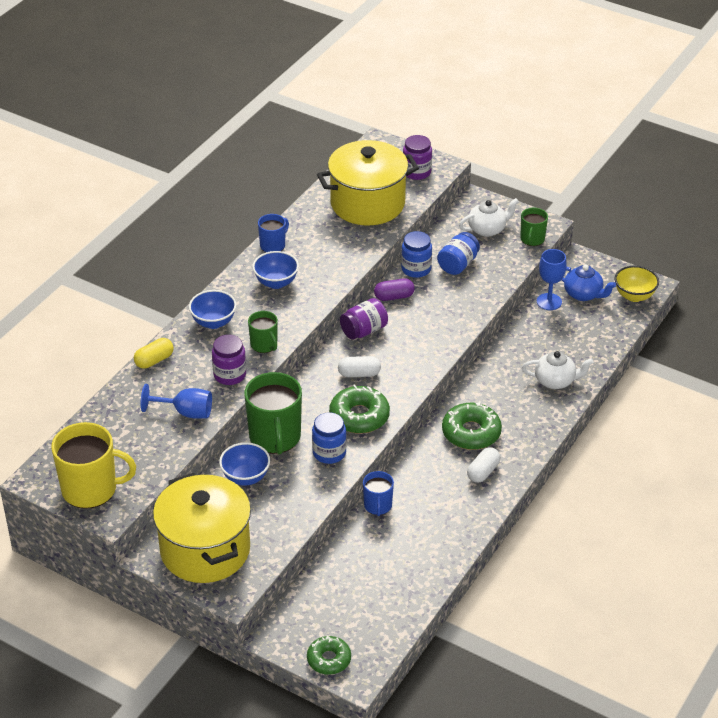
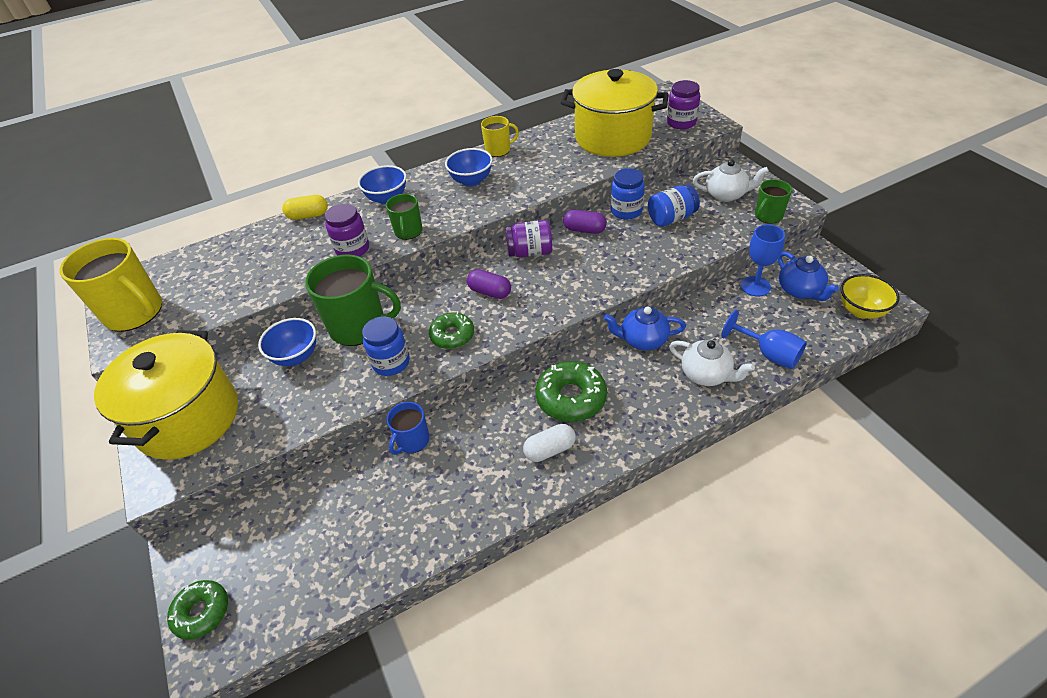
camera: 35 degrees right, 5 degrees up
blue goblet [141,384,212,419] -> blue goblet moved to [721,310,807,369]
green mug [244,372,302,455] -> green mug turned 105 degrees counterclockwise [305,254,401,346]
blue mug [258,214,289,252] -> yellow mug [481,116,519,157]
green donut [329,384,390,434] -> green donut [429,311,474,349], size x0.66
white capsule [338,356,381,377] -> purple capsule [467,269,511,299]
none -> blue teapot [604,306,686,350]

